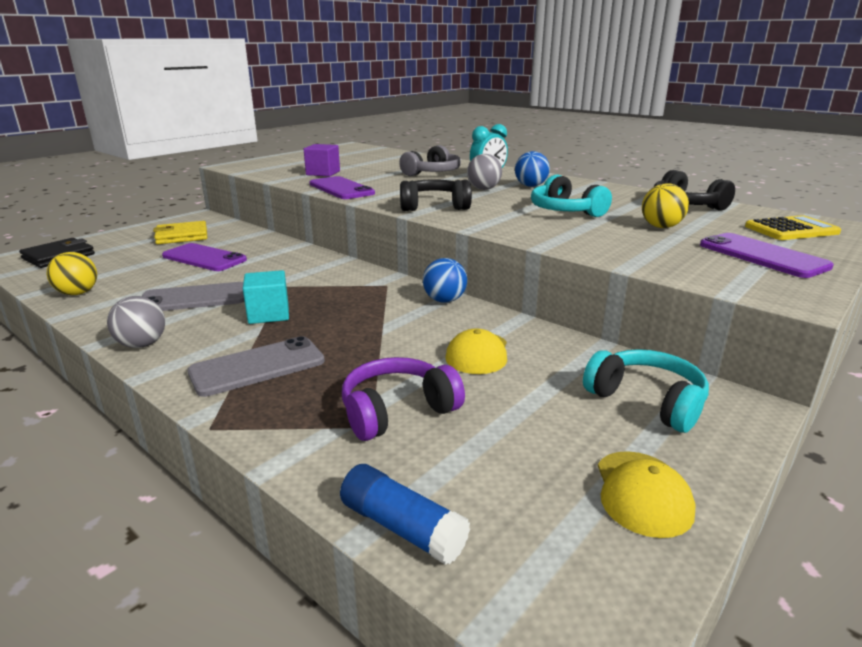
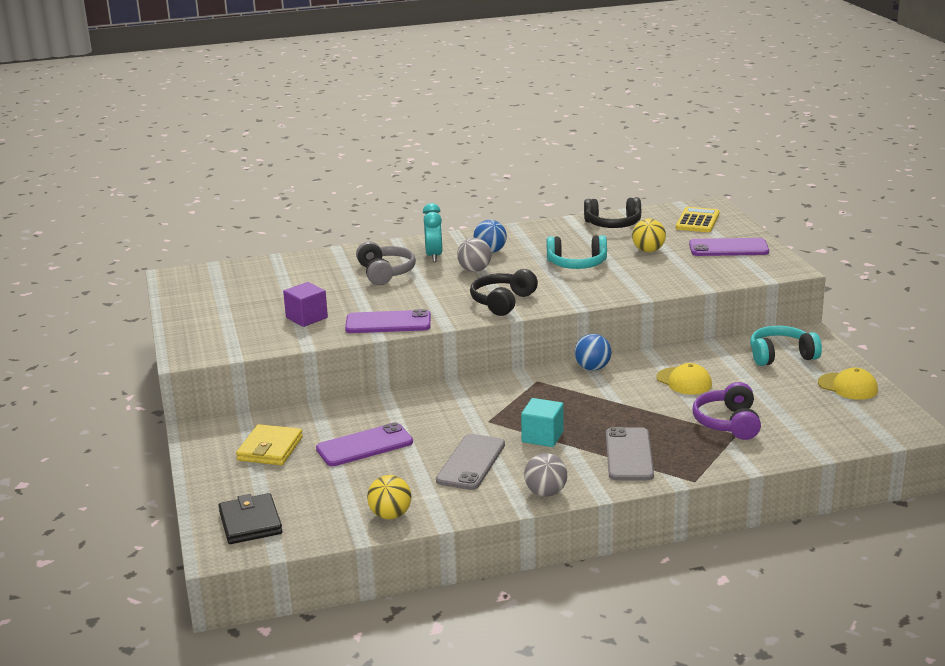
camera: 55 degrees left, 0 degrees up
blue glue stick [340,464,470,565] -> none

